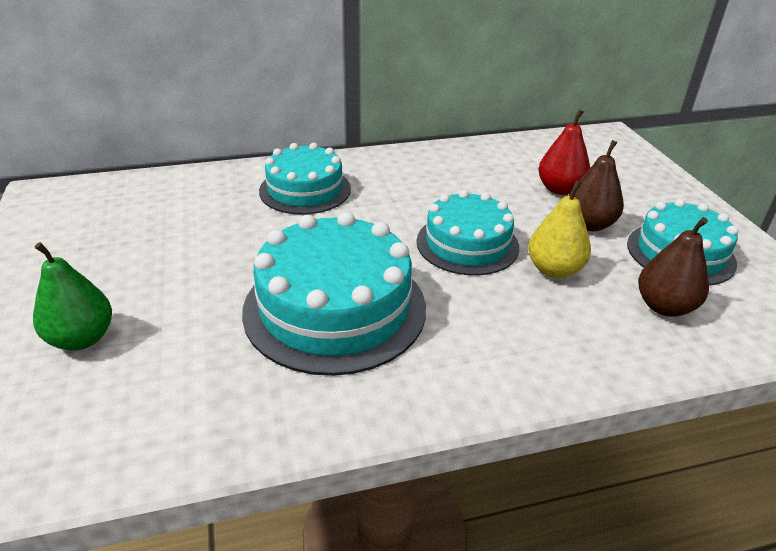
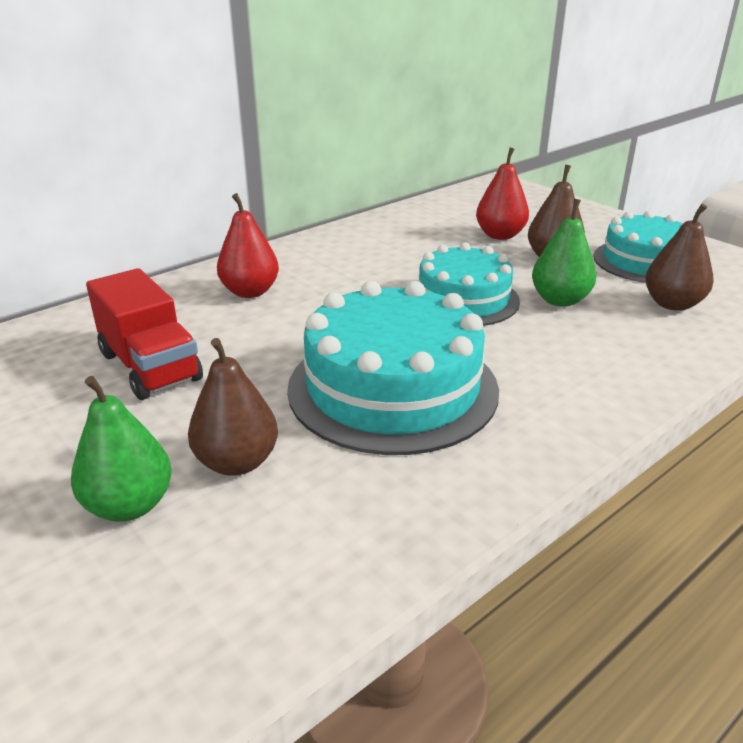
camera: 25 degrees left, 5 degrees down
turquoise cake [259,143,351,215] -> red pear [217,193,279,298]
yellow pear [528,180,591,279] -> green pear [532,199,597,307]
none -> red truck [86,268,203,400]
none -> brown pear [188,338,278,476]

